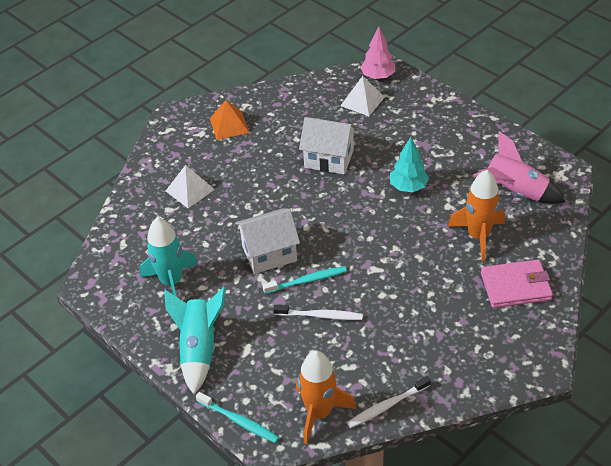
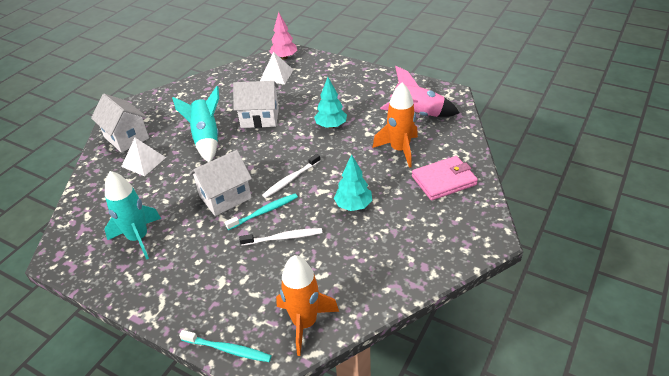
camera: 15 degrees left, 5 degrees down
turquoise rocket [164,287,226,394] -> turquoise rocket moved to [172,86,219,162]
orange pyramid [210,100,249,140] -> none
white toothbrush [347,376,431,428] -> white toothbrush moved to [262,154,320,198]
none -> white house [91,94,149,153]
none -> turquoise tree [334,154,372,211]

